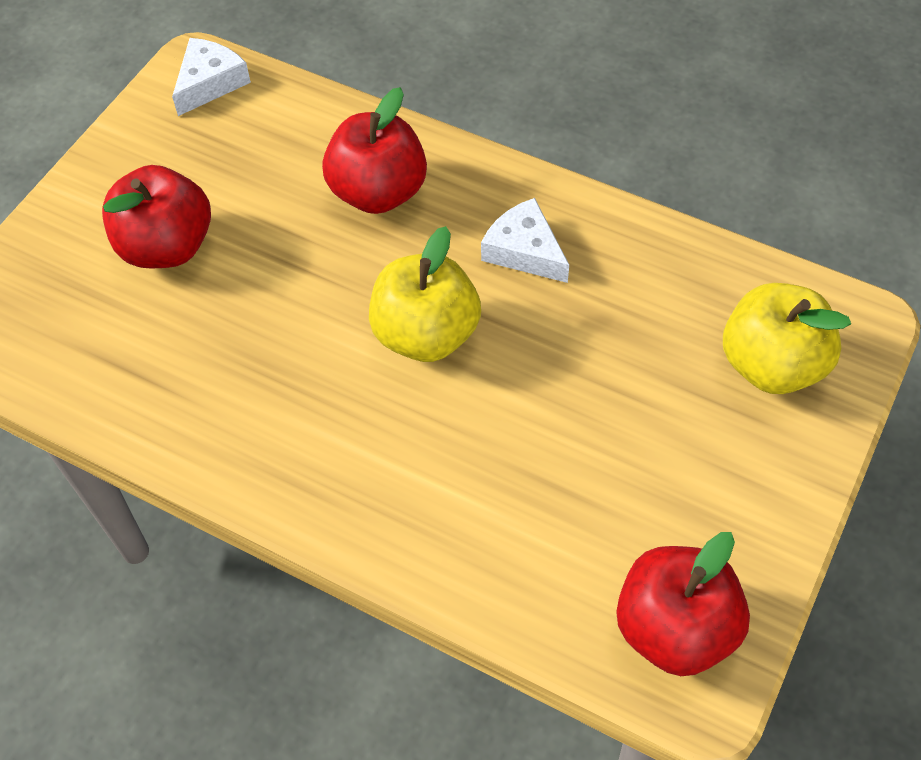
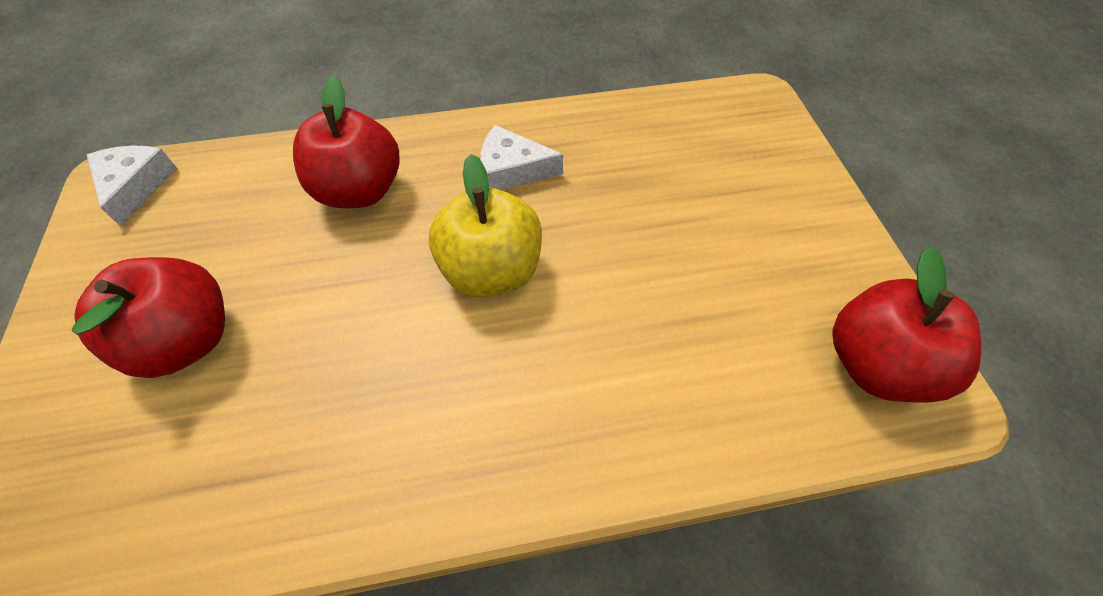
camera: 40 degrees left, 0 degrees up
yellow apple [723,283,851,394] -> none

